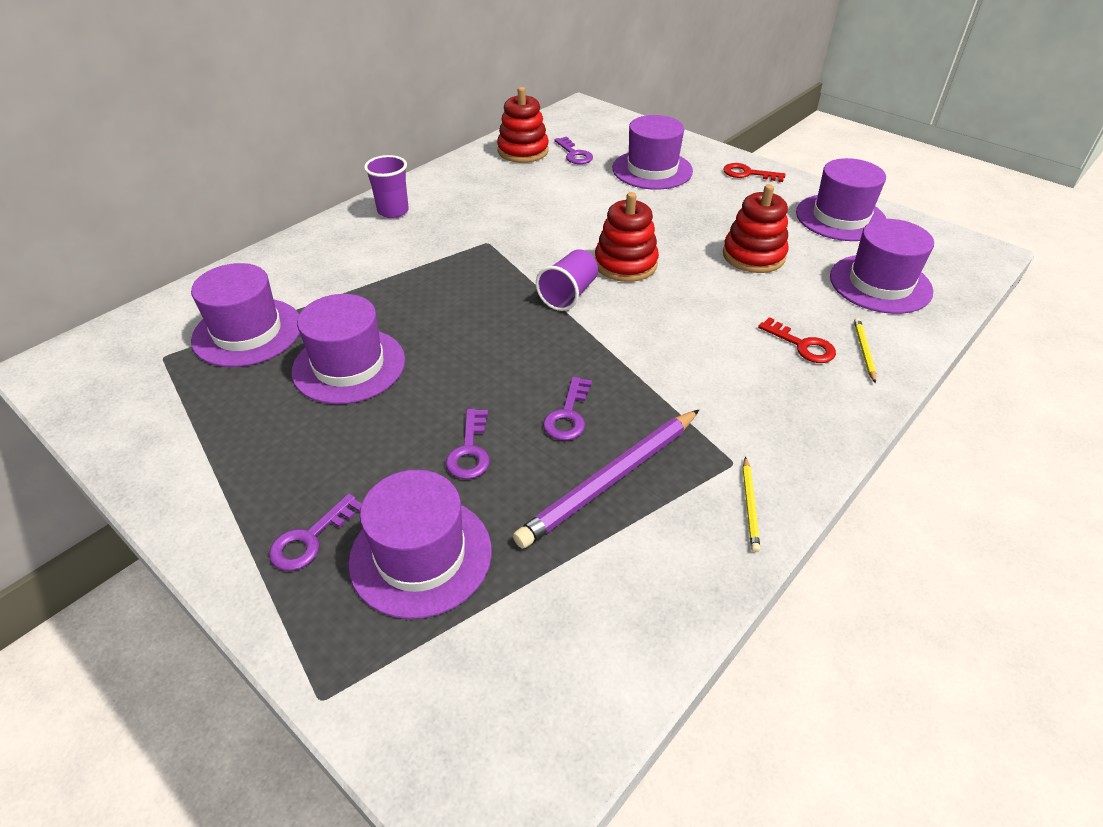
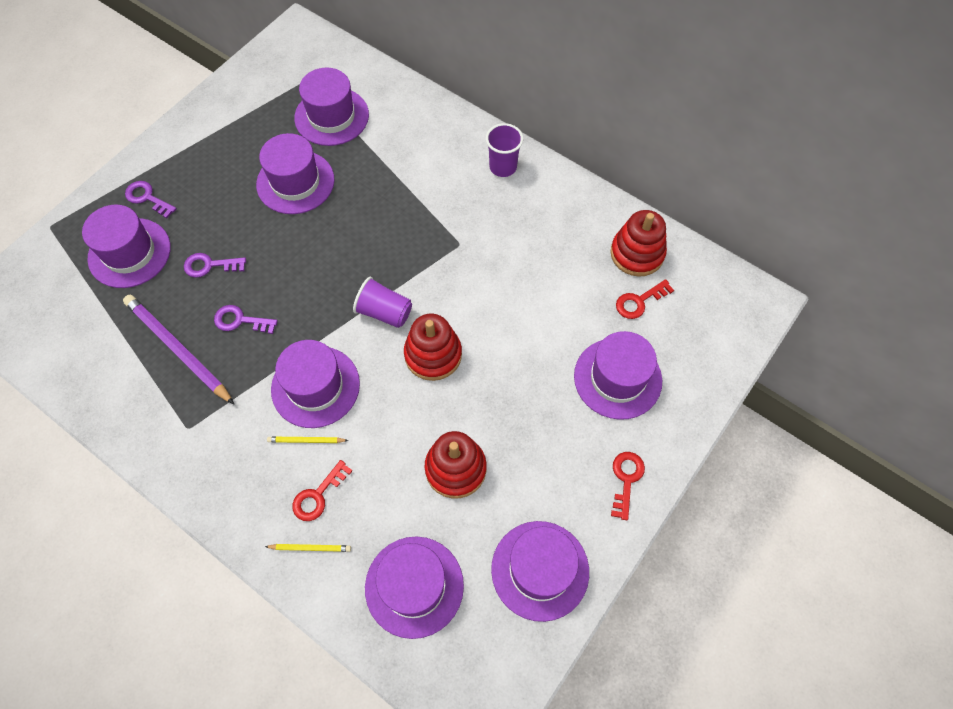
camera: 85 degrees right, 20 degrees up
purple key [554,137,593,164] -> red key [616,279,674,319]
yellow pencil [743,456,760,552] -> yellow pencil moved to [267,437,349,443]
none -> purple hat [271,340,360,428]

